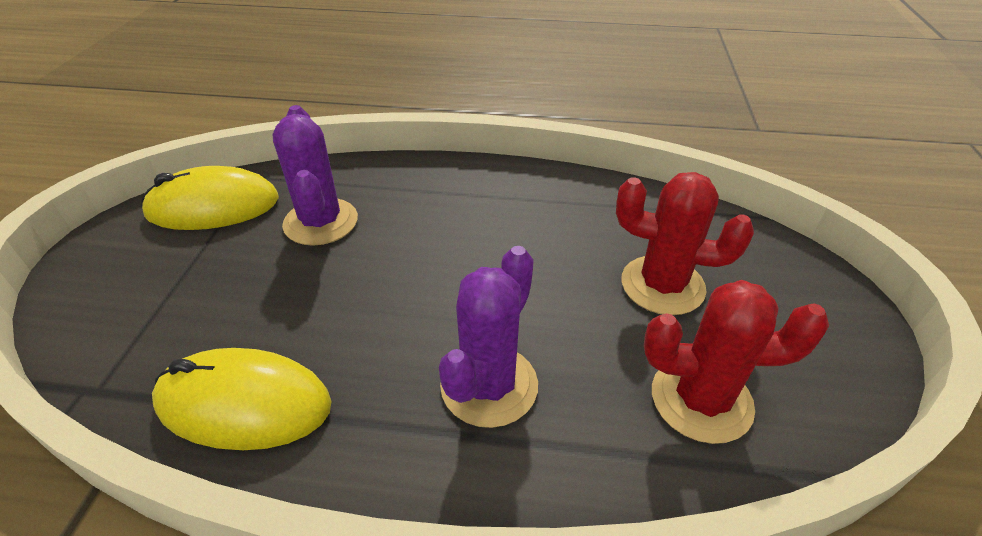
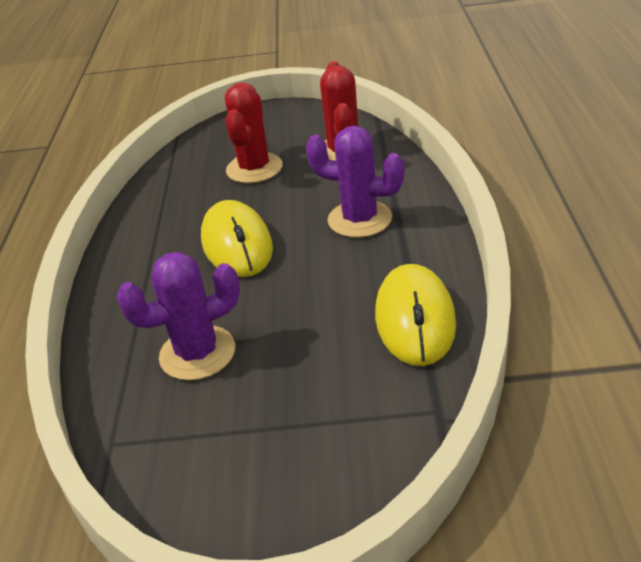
camera: 95 degrees left, 5 degrees down
yellow mouse [141,166,279,230] -> yellow mouse moved to [201,200,273,277]

